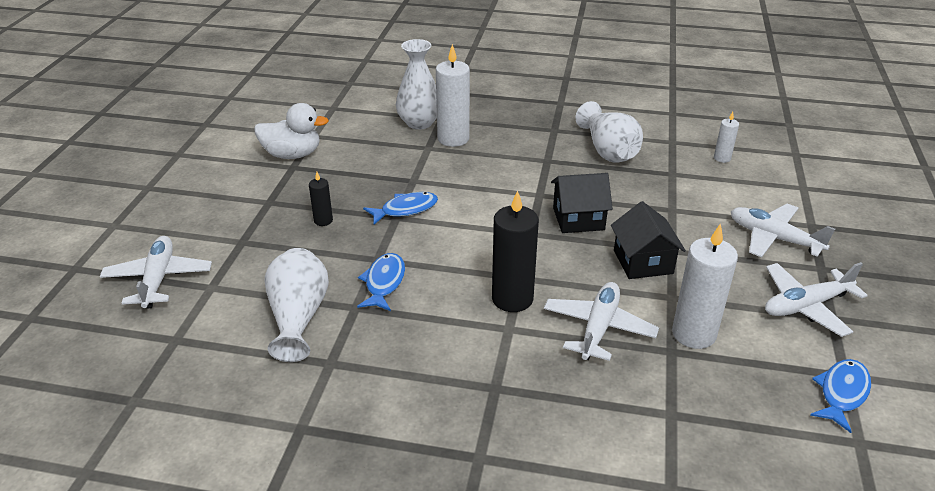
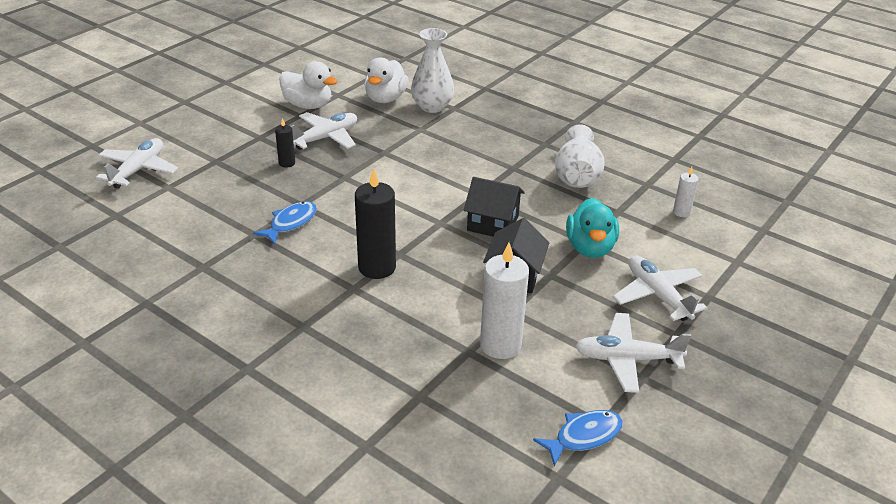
camera: 25 degrees right, 0 degrees up
white vase [265,248,329,362] -> none
blue fish [363,192,438,225] -> none
white candle [436,44,470,147] -> none
white plane [544,282,659,361] -> white plane moved to [291,112,357,150]
none -> white duck [364,57,409,103]
none -> turquoise duck [566,198,619,258]

